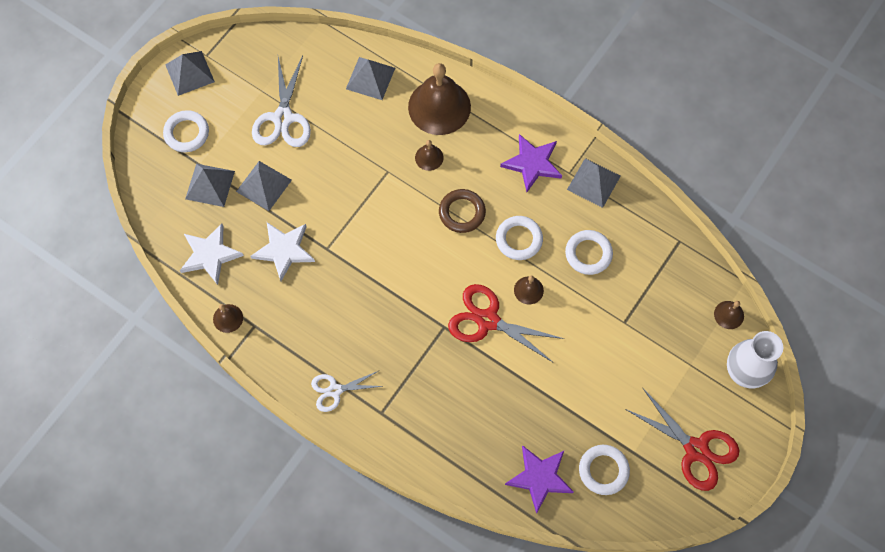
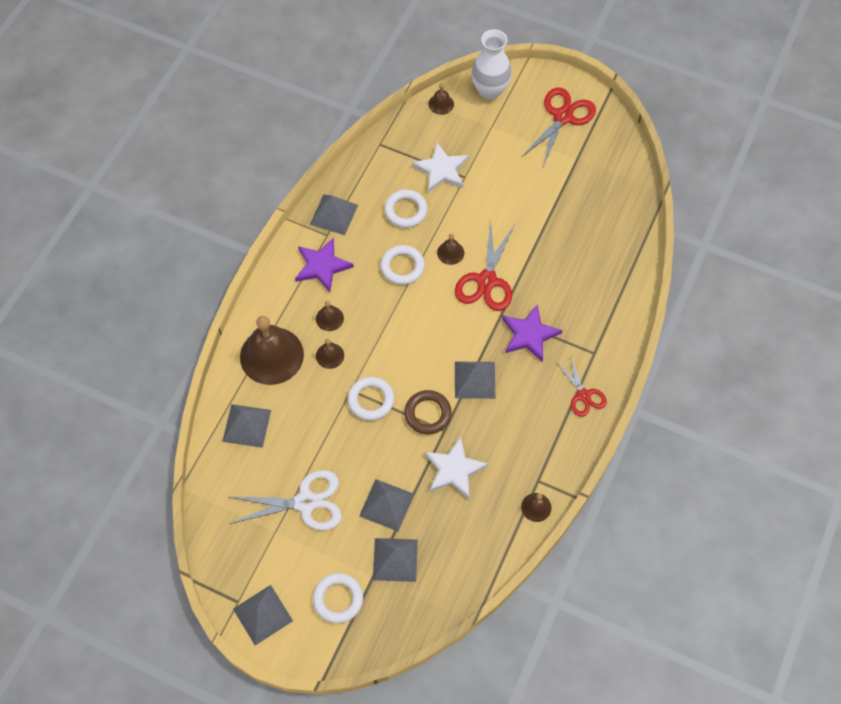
camera: 100 degrees left, 5 degrees down
white star [180,224,244,285] -> white star moved to [412,142,469,192]
white scissors [311,370,383,412] -> red scissors [556,356,607,417]
brown ring [439,189,486,233] -> brown ring moved to [404,390,452,434]
purple star [505,445,574,514] -> purple star moved to [502,304,563,362]
white ring [579,445,630,495] -> white ring moved to [347,377,394,421]
none -> brown bell [316,301,344,331]
none -> grey pyramid [455,362,495,399]

